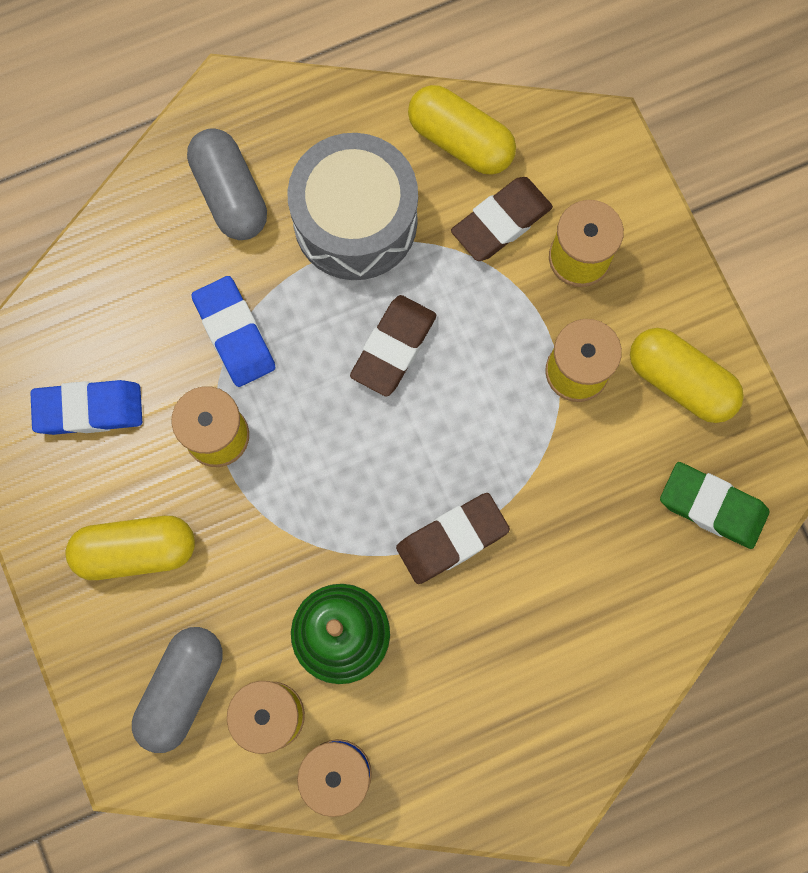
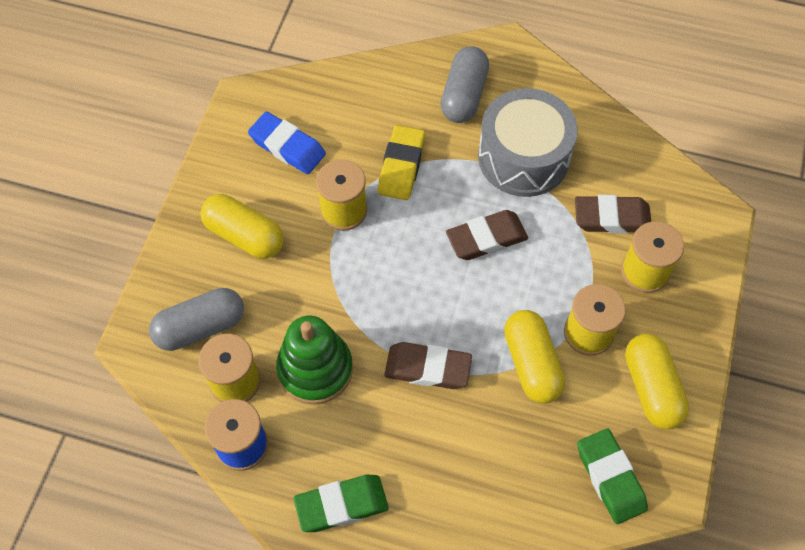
camera: 40 degrees right, 15 degrees down
blue eraser [191,276,276,387] -> yellow eraser [378,125,425,200]
yellow capsule [408,85,516,175] -> yellow capsule moved to [504,310,565,403]
none -> green eraser [294,475,389,532]

